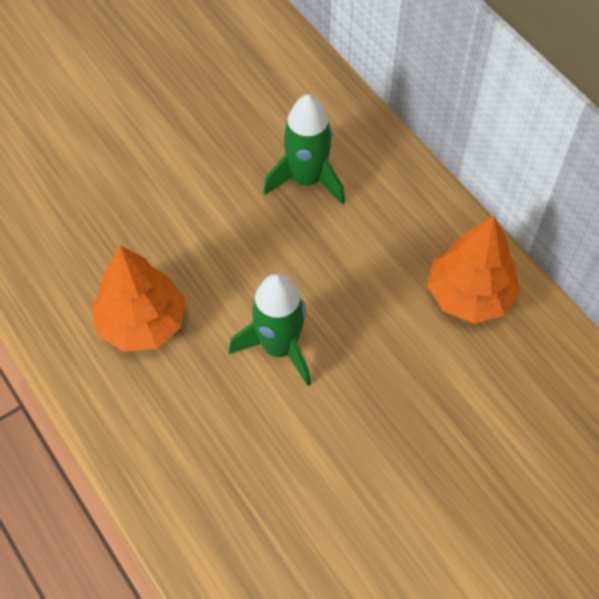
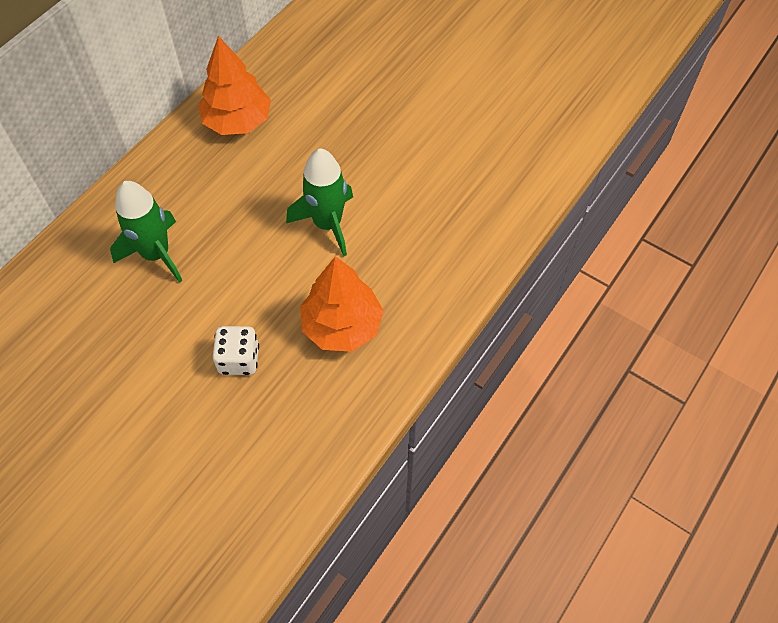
camera: 110 degrees left, 0 degrees up
none -> white dice [213,326,259,375]

